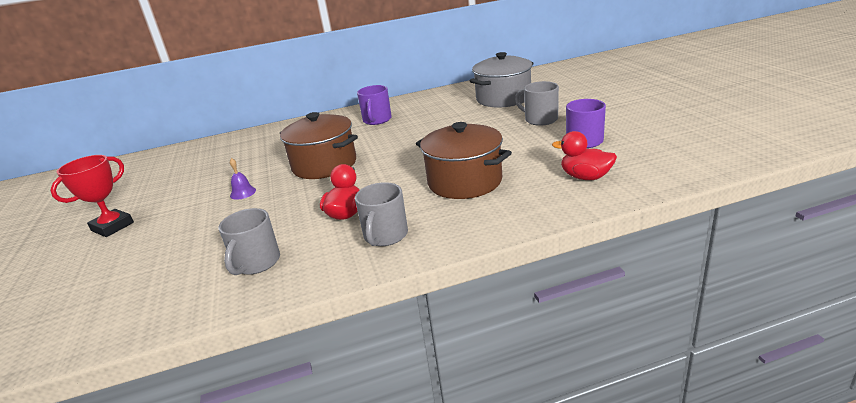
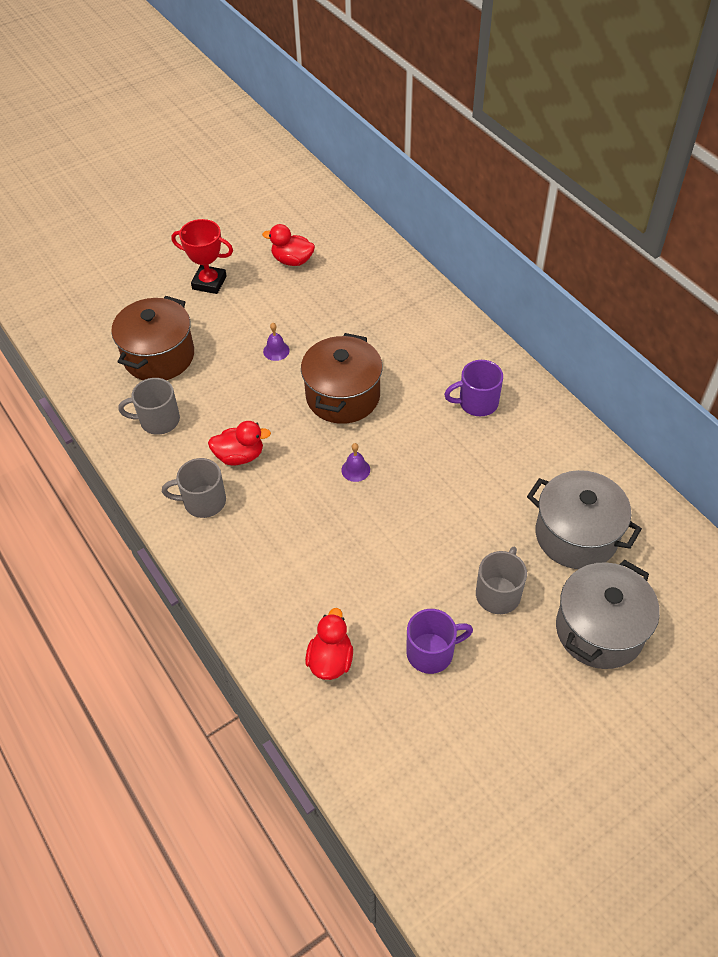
camera: 70 degrees right, 25 degrees up
brown pot [416,122,512,199] -> brown pot moved to [111,296,194,380]
none -> red duck [262,224,315,266]
none -> purple bell [341,443,370,482]
none -> grey pot [556,560,660,669]

